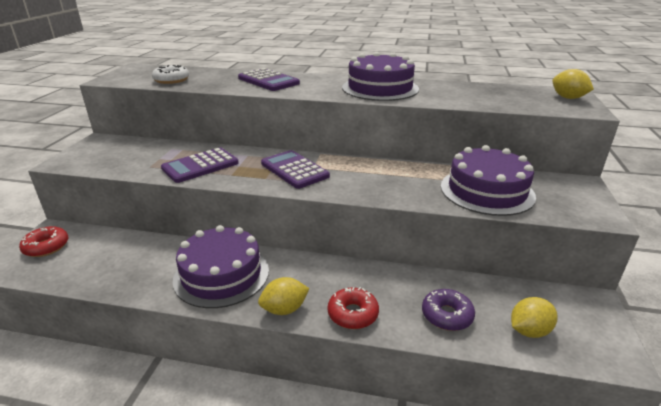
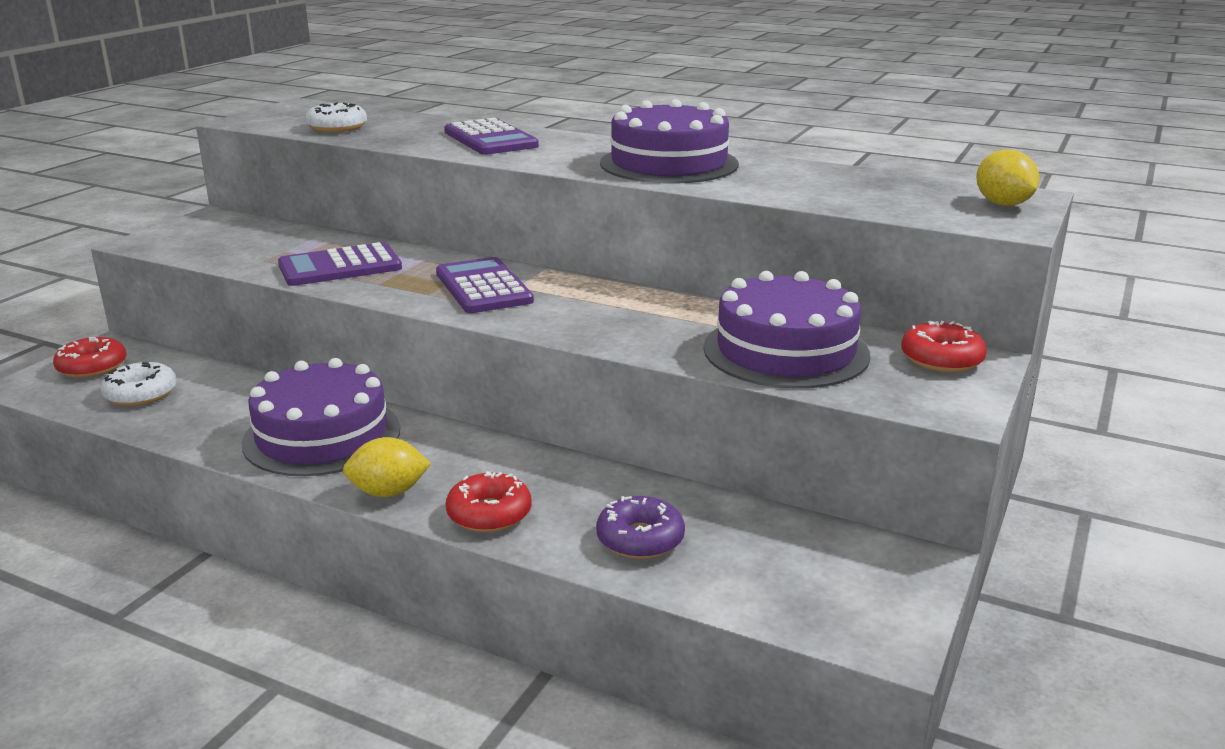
camera: 15 degrees right, 5 degrees down
yellow lemon [511,297,558,338] -> none
none -> white donut [101,362,177,406]
none -> red donut [901,321,987,373]

